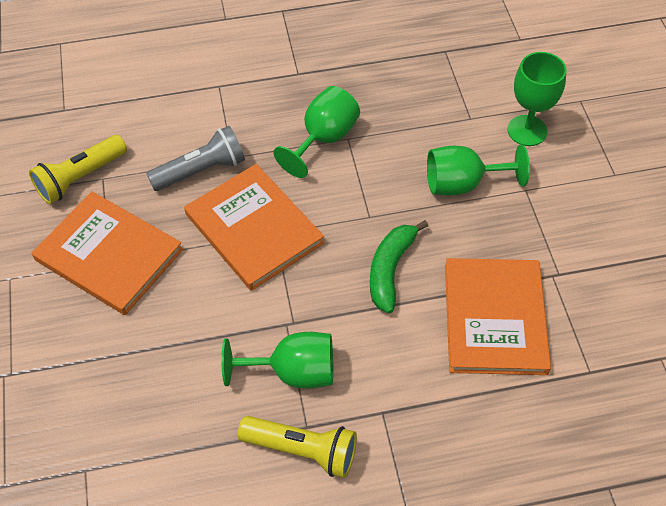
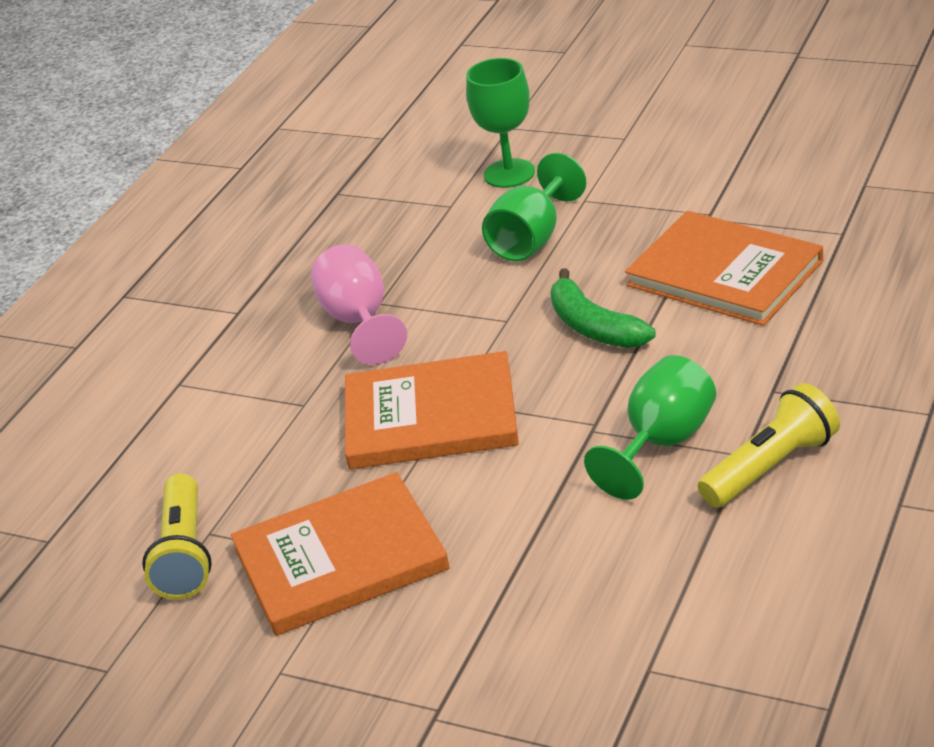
camera: 50 degrees left, 20 degrees down
grey flashlight [146,126,245,191] -> none
green goblet [273,86,360,178] -> pink goblet [311,244,407,365]

